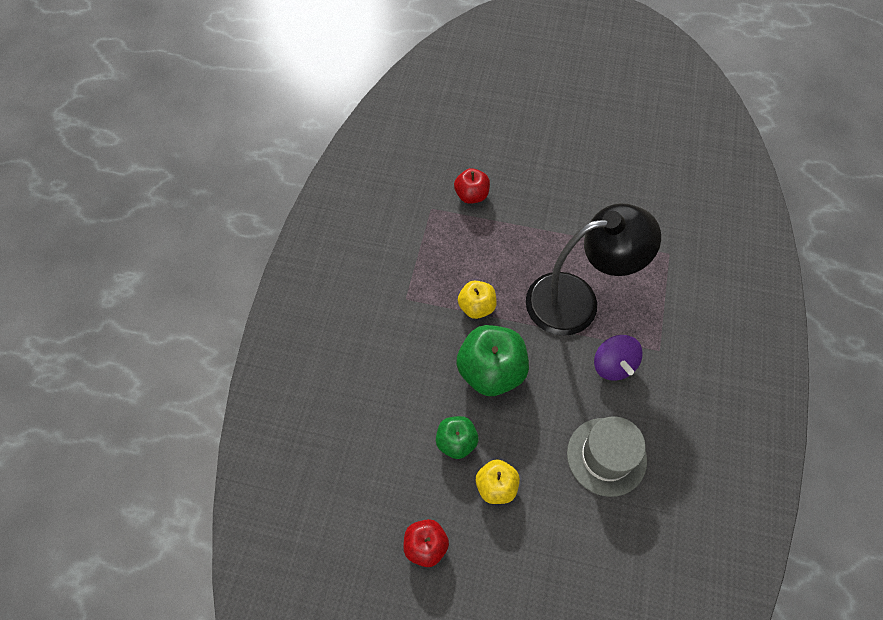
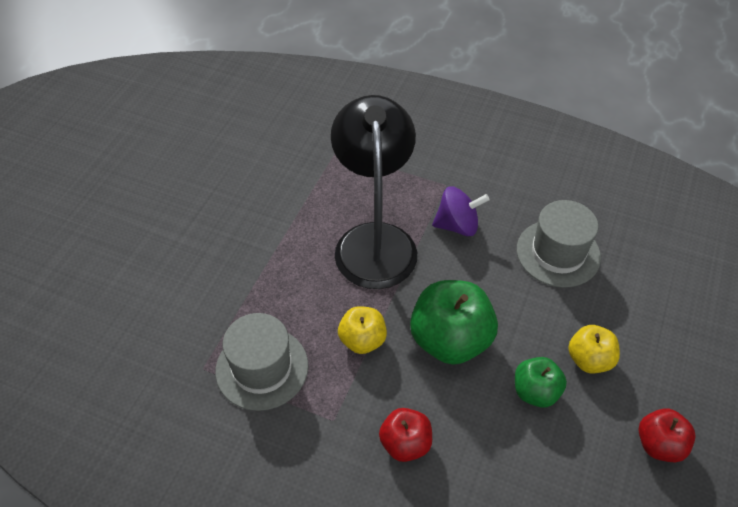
camera: 80 degrees left, 10 degrees down
red apple [454,168,490,204] -> red apple moved to [379,408,432,462]
none -> grey hat [215,313,308,411]

